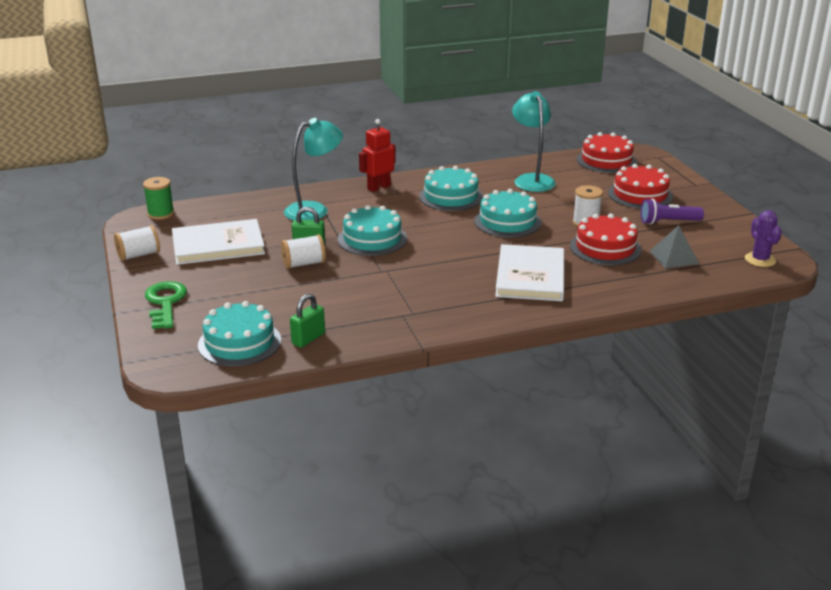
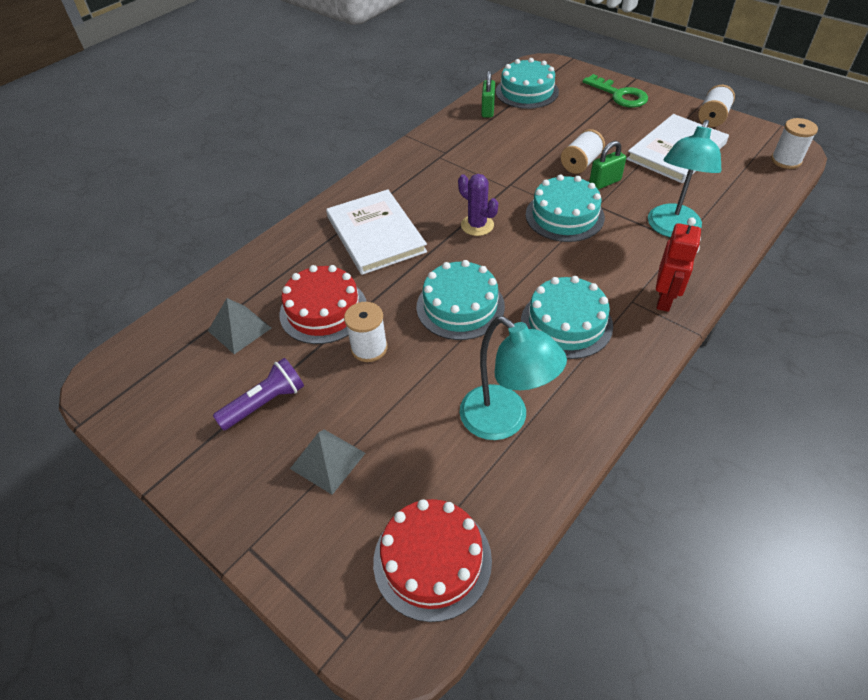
camera: 150 degrees right, 20 degrees up
green spool [143,177,174,220] -> white spool [771,118,818,169]
red cake [608,164,673,209] -> grey pyramid [290,430,365,495]
purple cactus [745,210,782,267] -> purple cactus moved to [458,174,498,236]

